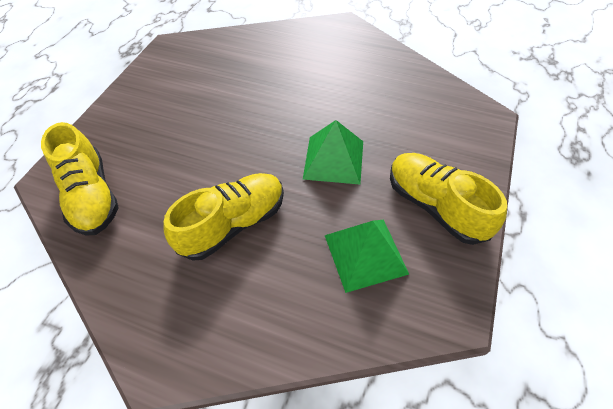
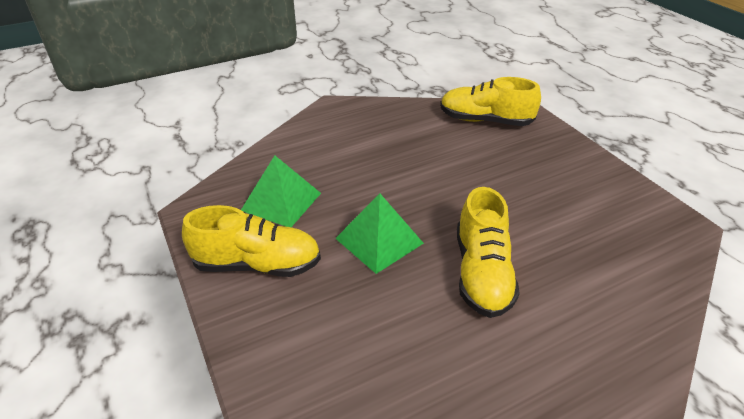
camera: 130 degrees right, 15 degrees down
yellow shoe [164,173,284,261] -> yellow shoe moved to [457,187,520,318]

